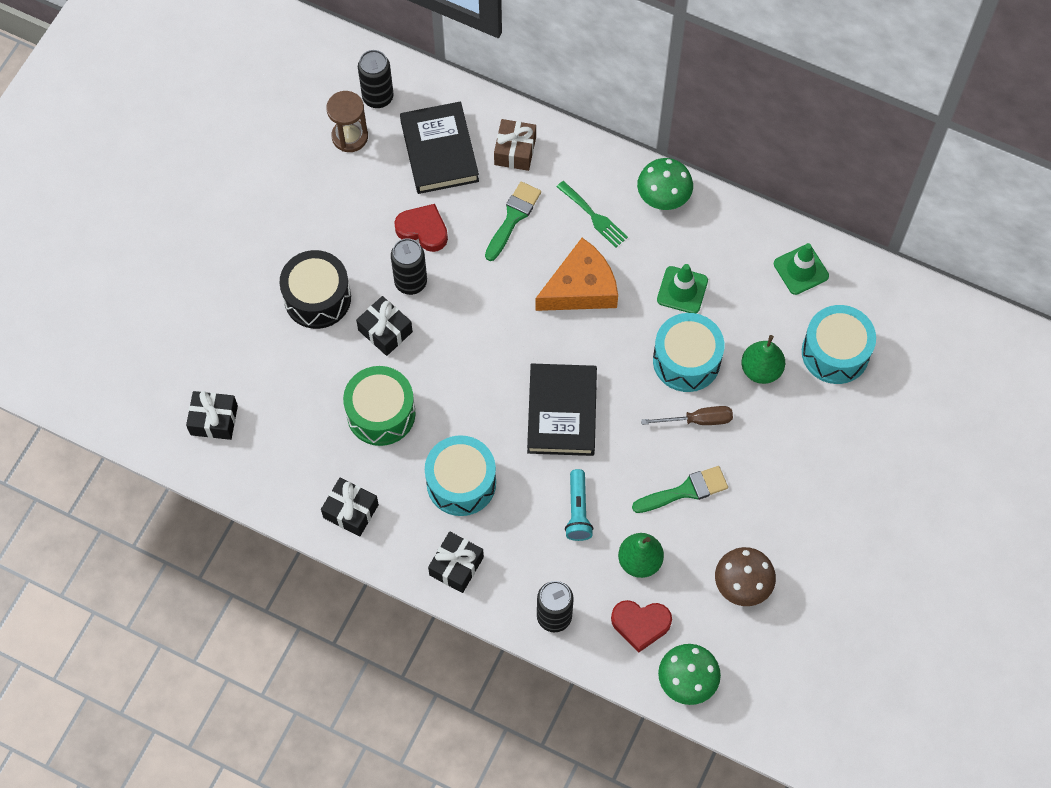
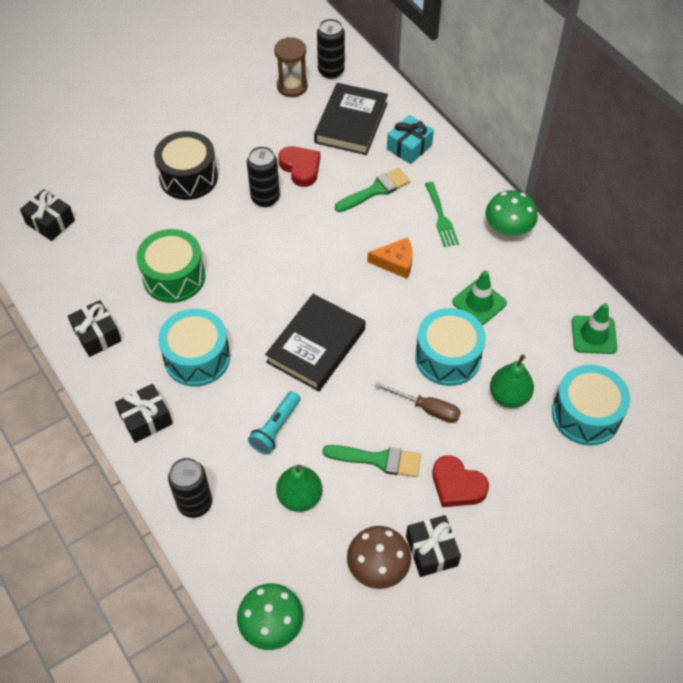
camera: 30 degrees right, 10 degrees down
black gift [356,296,413,356] -> black gift moved to [406,515,461,577]
brown gift [494,119,536,171] -> turquoise gift [387,115,434,164]
orange cheese [535,238,618,311] -> orange cheese [367,237,412,279], size x0.59
red heart [611,600,672,653] -> red heart moved to [432,455,489,507]

